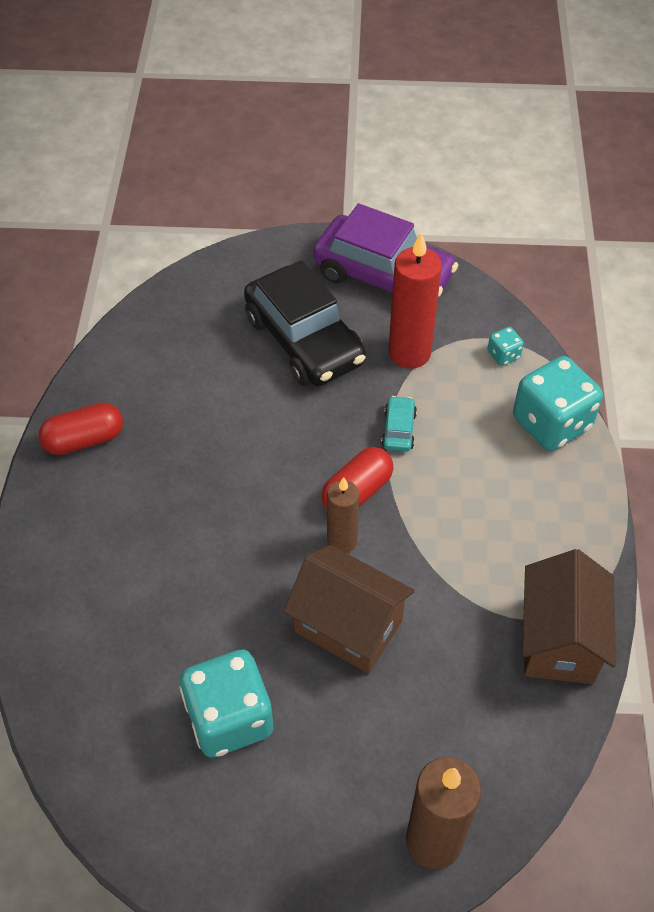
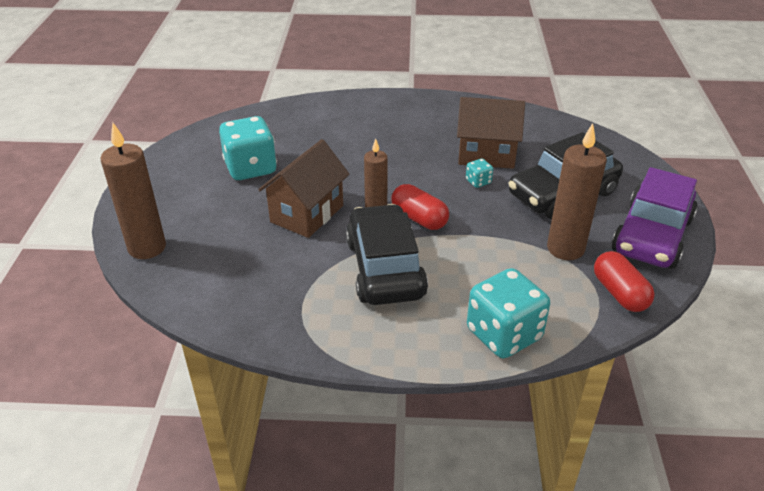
camera: 90 degrees right, 15 degrees down
red capsule [38,402,123,455] -> red capsule moved to [594,251,655,312]
turquoise car [381,396,417,452] -> none
red candle [388,232,442,369] -> brown candle [547,123,607,260]
turquoise dice [487,327,524,366] -> turquoise dice moved to [466,159,493,188]
brown house [522,549,616,684] -> brown house moved to [457,97,525,169]
none -> black car [346,204,428,305]

